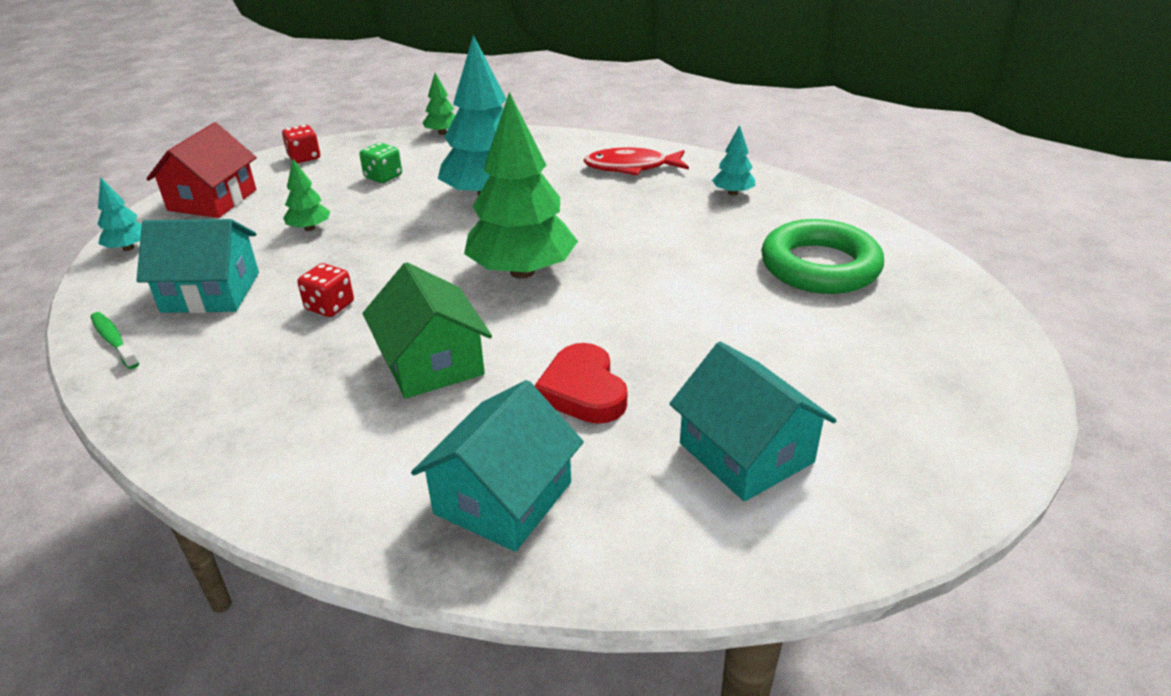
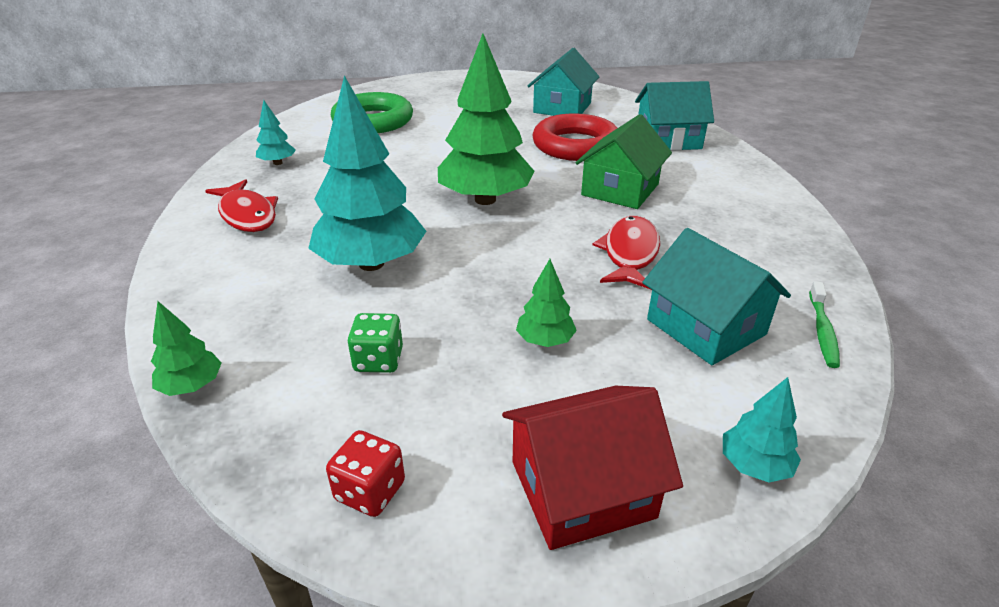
camera: 125 degrees left, 0 degrees up
red dice [297,263,354,317] -> red fish [593,216,660,289]
red heart [534,343,627,424] -> red ring [532,113,617,161]

